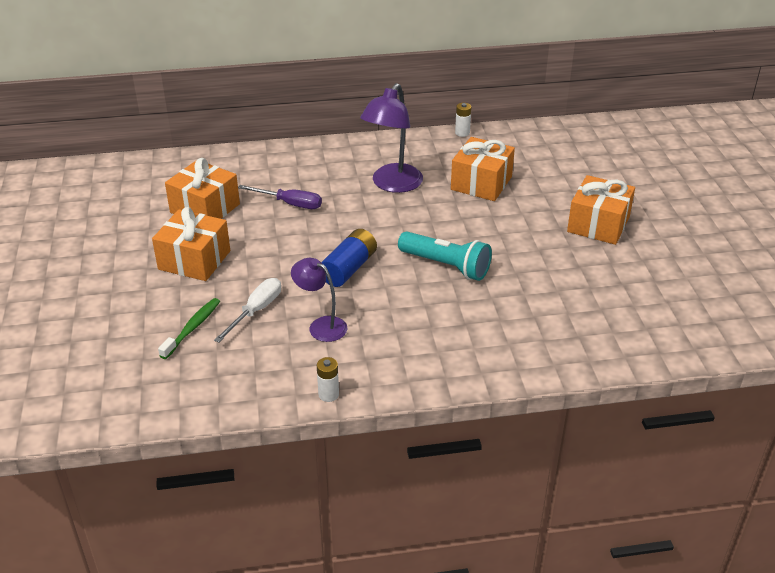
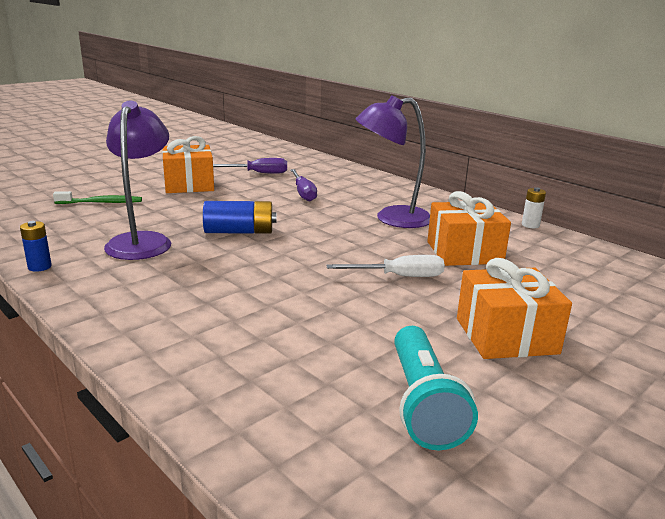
camera: 55 degrees right, 15 degrees down
orange gift [165,158,240,219] -> purple screwdriver [213,158,287,174]
white screwdriver [214,278,281,343] -> white screwdriver moved to [326,255,445,277]
purple lamp [291,258,347,342] -> purple lamp [104,101,171,260], size x1.61
white battery [317,357,339,402] -> blue battery [20,221,52,272]
turquoise flashlight [398,231,492,281] -> turquoise flashlight moved to [394,326,478,450]

